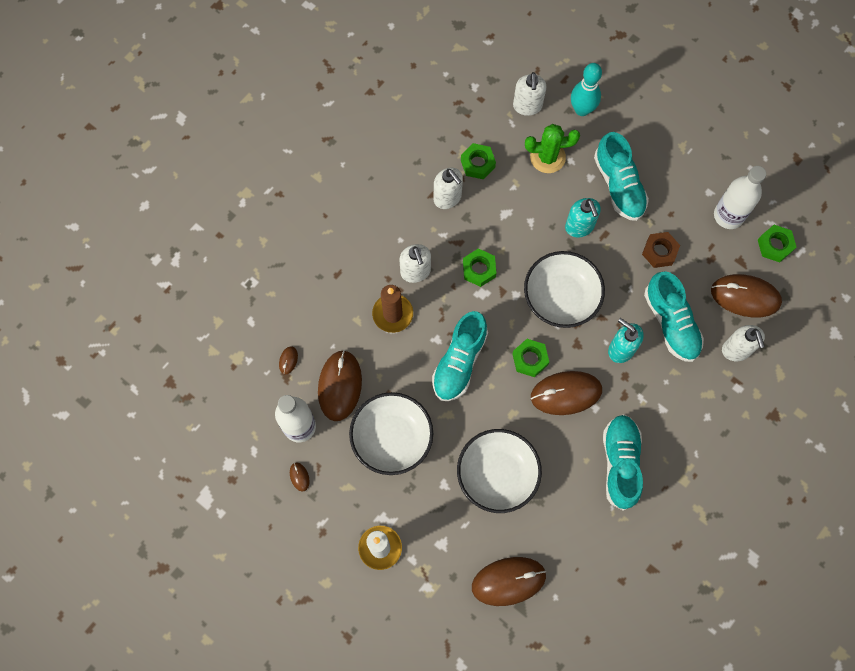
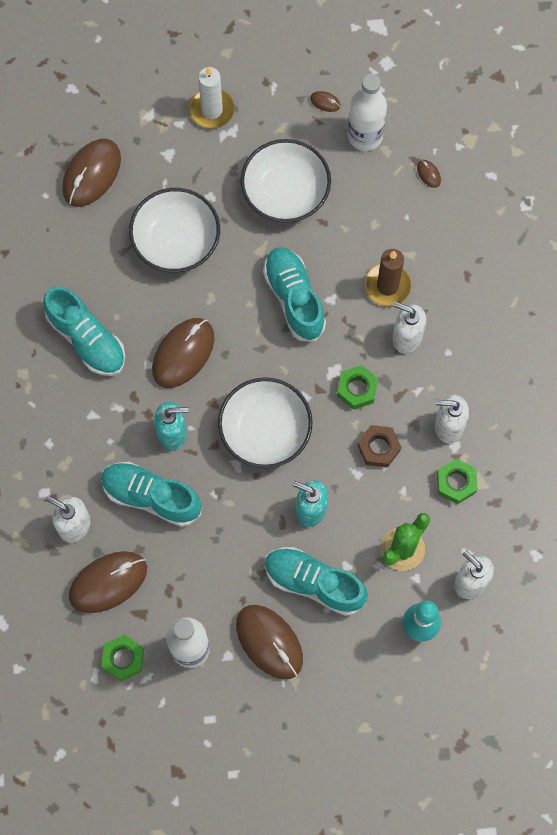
camera: 135 degrees right, 0 degrees up
brown mouse [318,350,362,421] -> brown mouse moved to [236,605,303,679]
green nut [512,339,549,377] -> none
brown nut [642,232,680,268] -> brown nut moved to [357,425,401,468]

